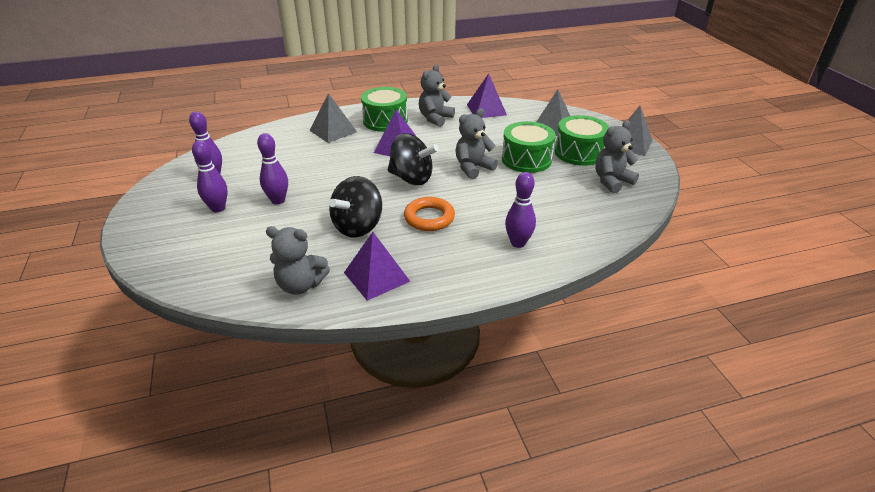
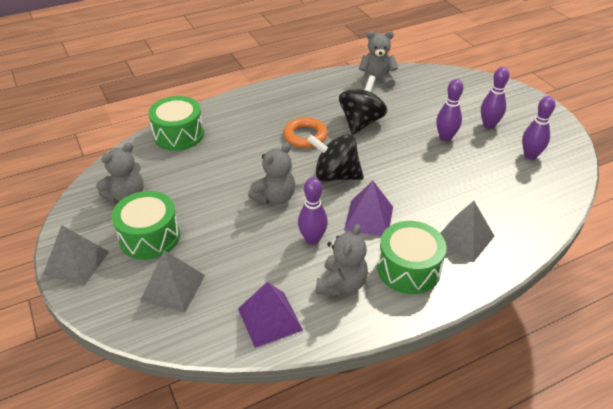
camera: 170 degrees right, 5 degrees up
purple pyramid [344,232,410,301] -> none
green drum [502,121,556,173] -> green drum moved to [148,96,204,151]
purple bowling pin [505,172,536,248] -> purple bowling pin moved to [298,177,328,245]

